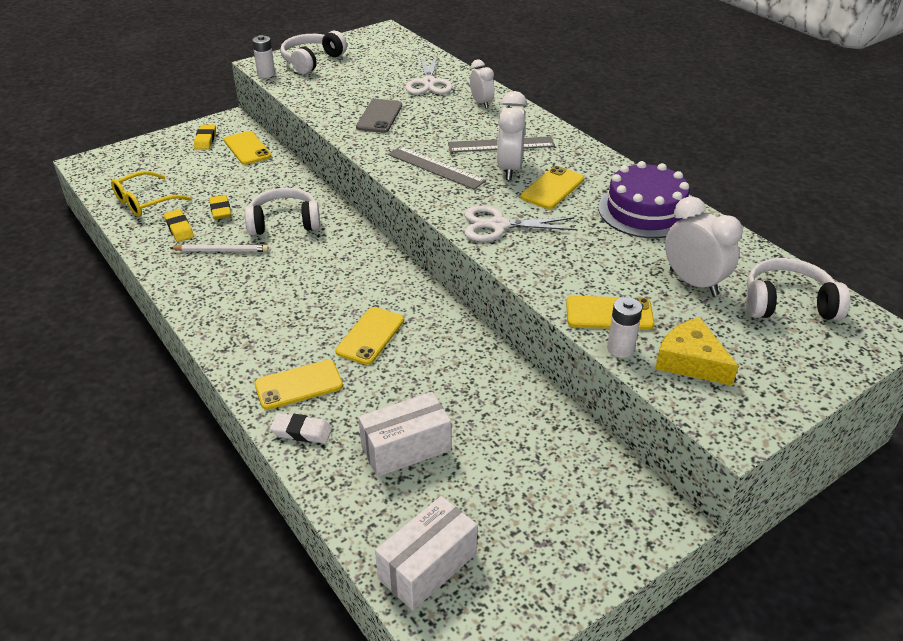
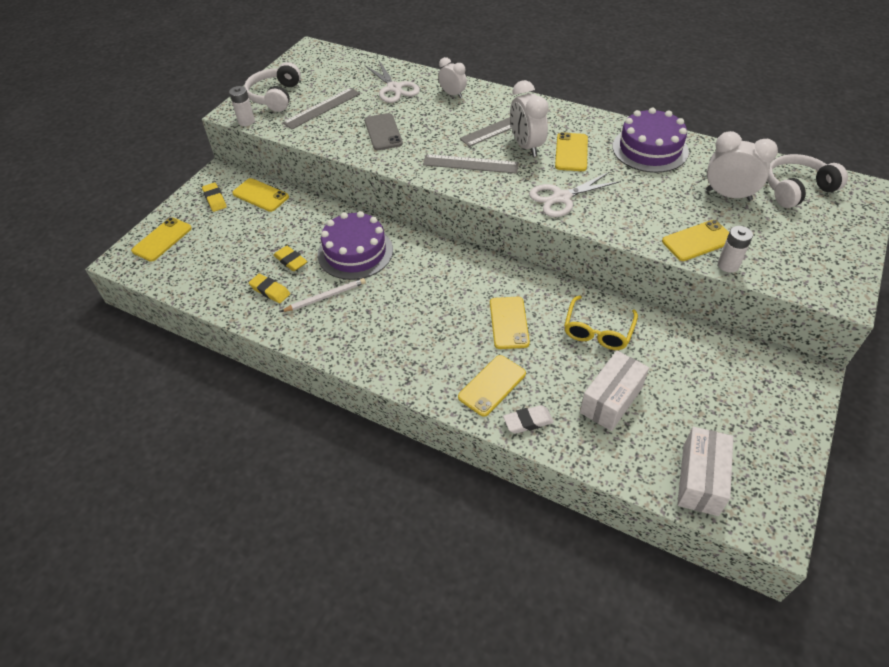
camera: 25 degrees left, 10 degrees up
yellow glasses [111,171,192,217] -> yellow glasses moved to [564,295,638,350]
white headphones [245,188,320,236] -> purple cake [318,211,393,280]
yellow cheese [655,317,738,386] -> none
none -> yellow phone [131,217,192,262]
none -> grey ruler [283,88,360,129]

